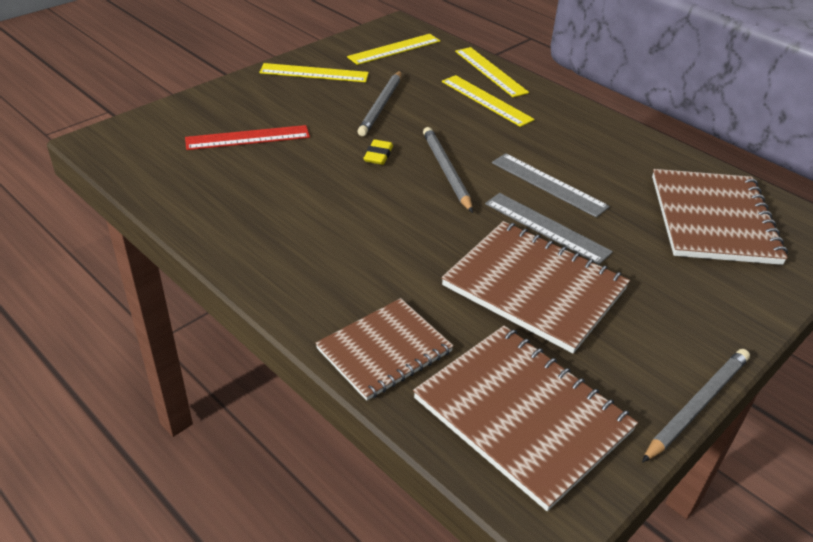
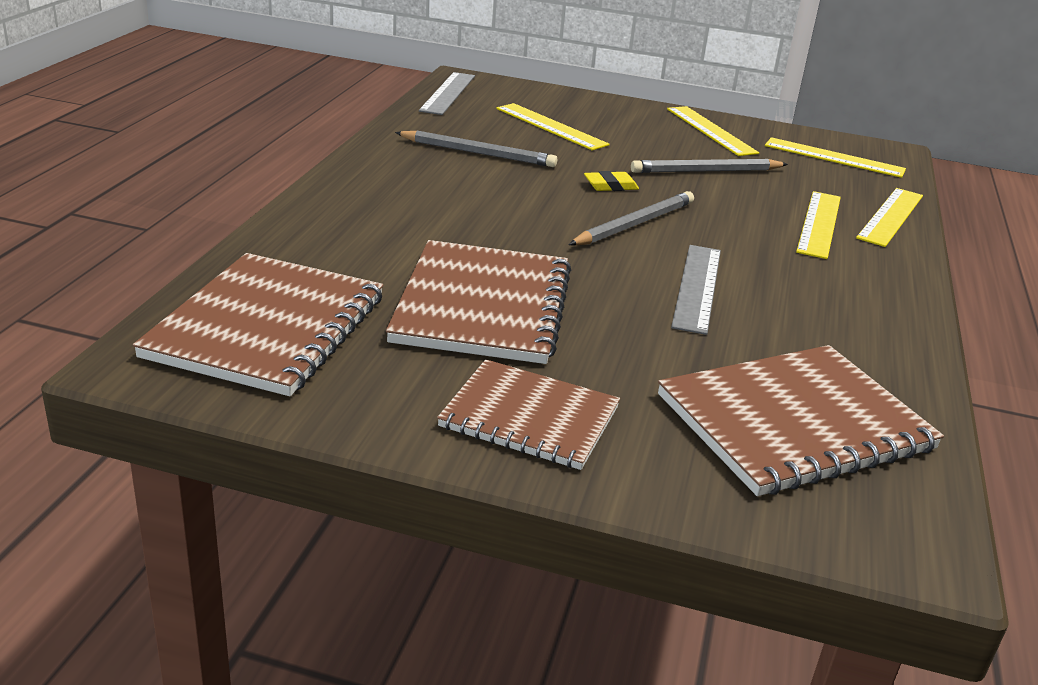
camera: 60 degrees right, 10 degrees down
red ruler [185,125,310,150] -> yellow ruler [496,103,610,150]
brown notebook [316,298,454,401] -> brown notebook moved to [437,359,620,470]
grey ruler [485,193,613,265] -> grey ruler moved to [419,72,475,115]
grey pencil [642,349,750,463] -> grey pencil moved to [395,131,557,167]

